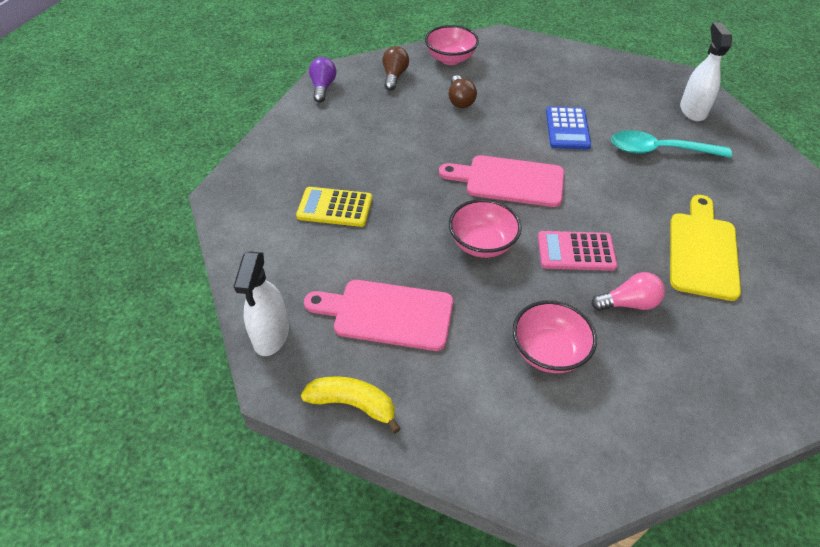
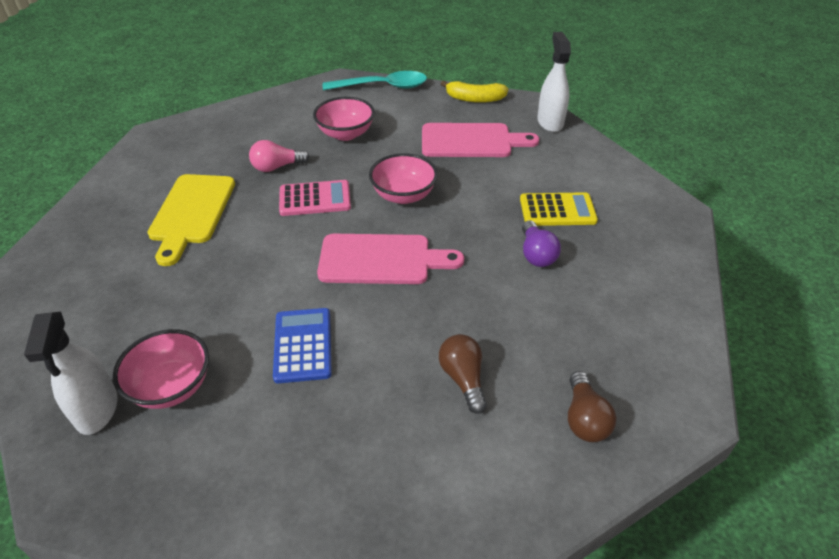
camera: 170 degrees right, 5 degrees down
purple light bulb [309,57,336,103] -> purple light bulb moved to [522,220,561,267]
pink bowl [425,25,479,65] -> pink bowl moved to [113,329,209,409]
turquoise spoon [611,130,732,158] -> turquoise spoon moved to [323,71,427,90]

